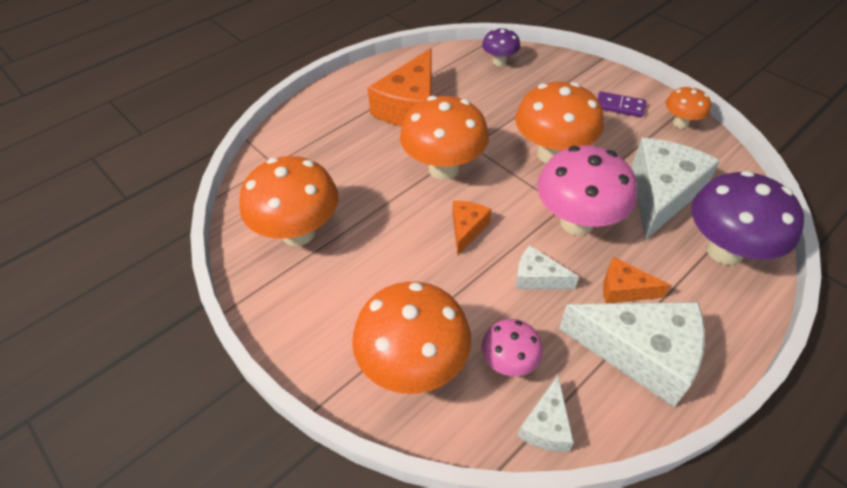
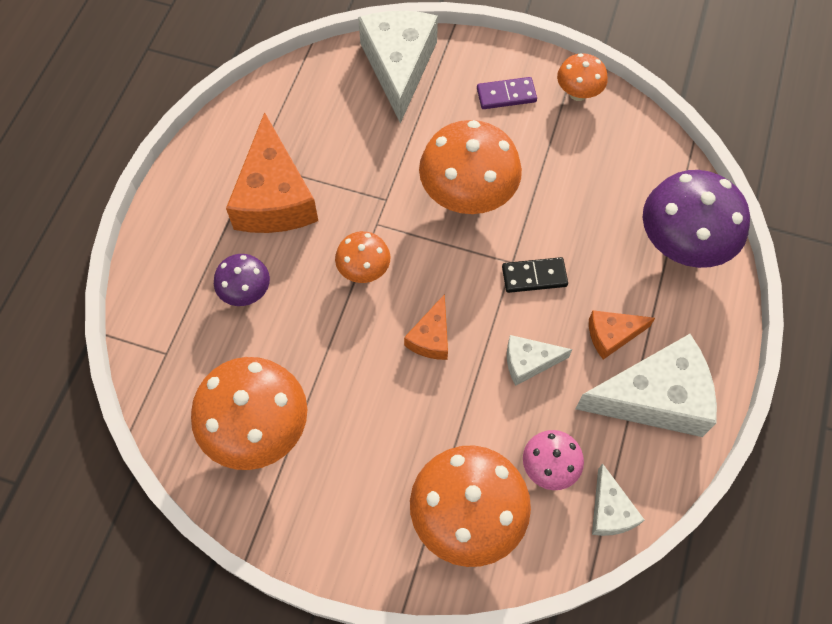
camera: 30 degrees left, 15 degrees up
orange mushroom [400,96,489,180] -> orange mushroom [335,231,390,283], size x0.53
orange cheese [452,201,492,254] -> orange cheese turned 150 degrees counterclockwise [404,294,448,360]
purple mushroom [482,28,520,66] -> purple mushroom moved to [214,254,270,306]
pink mushroom [537,145,637,235] -> black domino [502,257,568,293]
white cheese [632,138,720,240] -> white cheese moved to [358,11,438,124]

